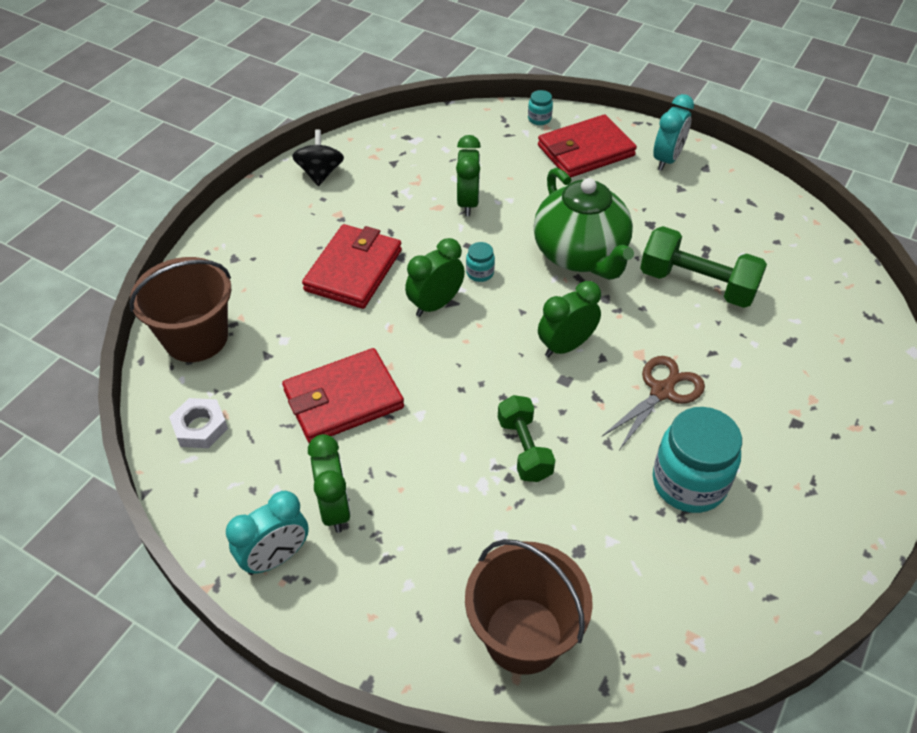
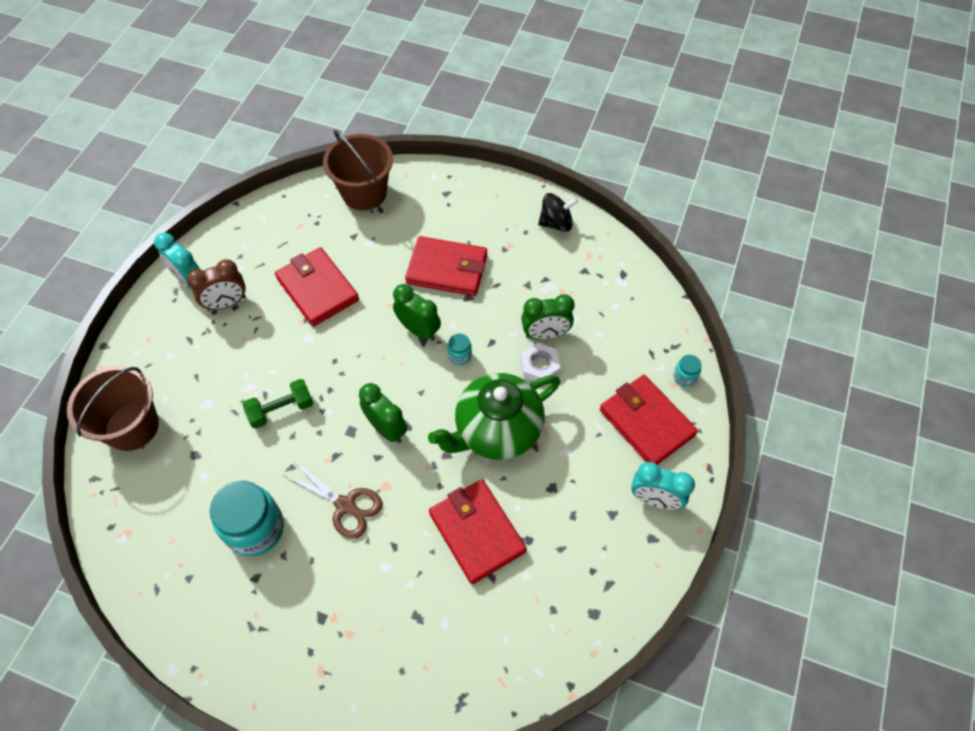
camera: 80 degrees right, 10 degrees up
white nut [169,398,228,448] -> white nut moved to [521,342,560,381]
green clock [308,434,351,533] -> brown clock [187,259,246,311]
green dumbbell [640,226,767,308] -> red wallet [429,479,527,584]

